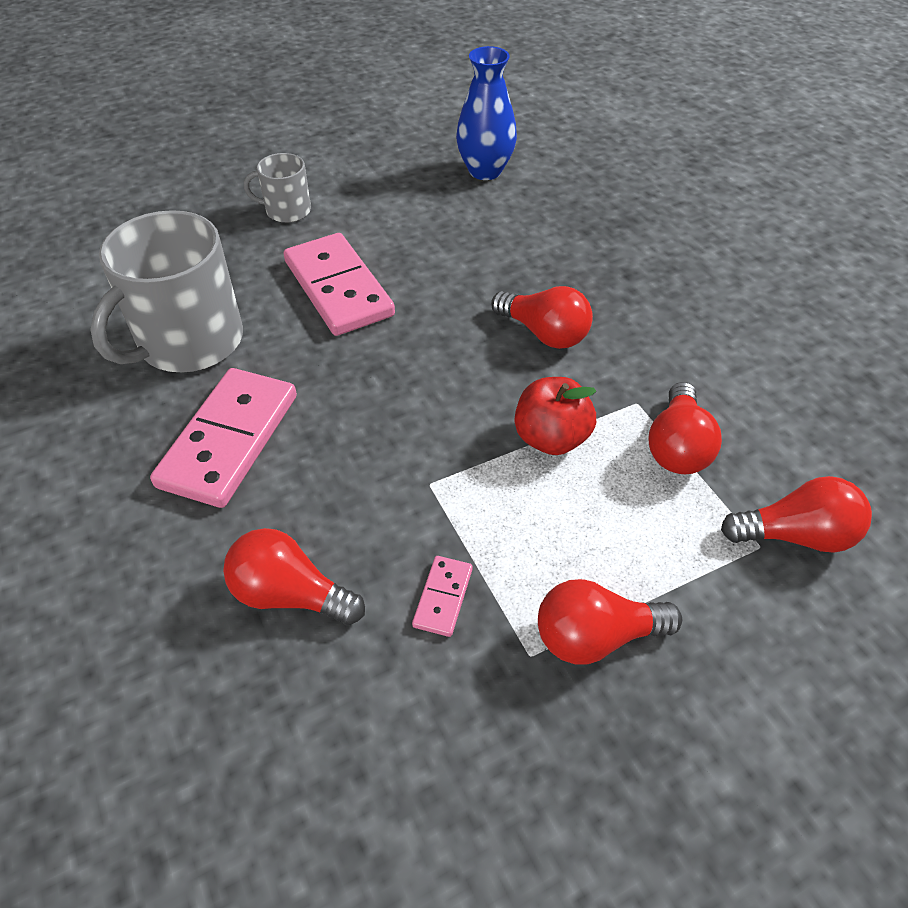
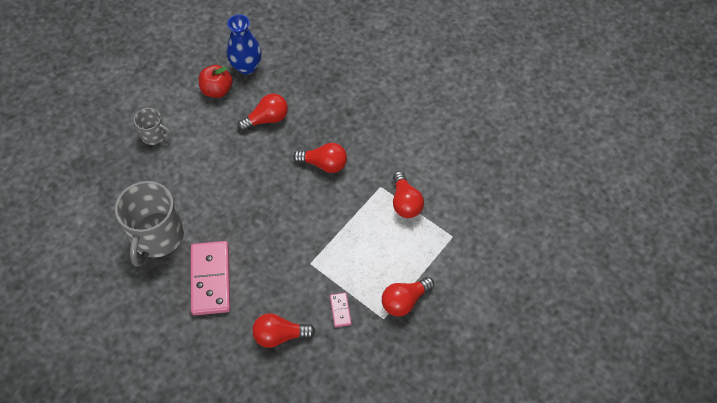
camera: 25 degrees left, 10 degrees up
grey mug [244,153,311,223] -> grey mug turned 135 degrees counterclockwise [134,108,171,145]
pink domino [284,233,395,336] -> none
red apple [515,377,596,455] -> red apple moved to [199,65,233,98]
red light bulb [721,476,872,553] -> red light bulb moved to [238,93,288,131]

